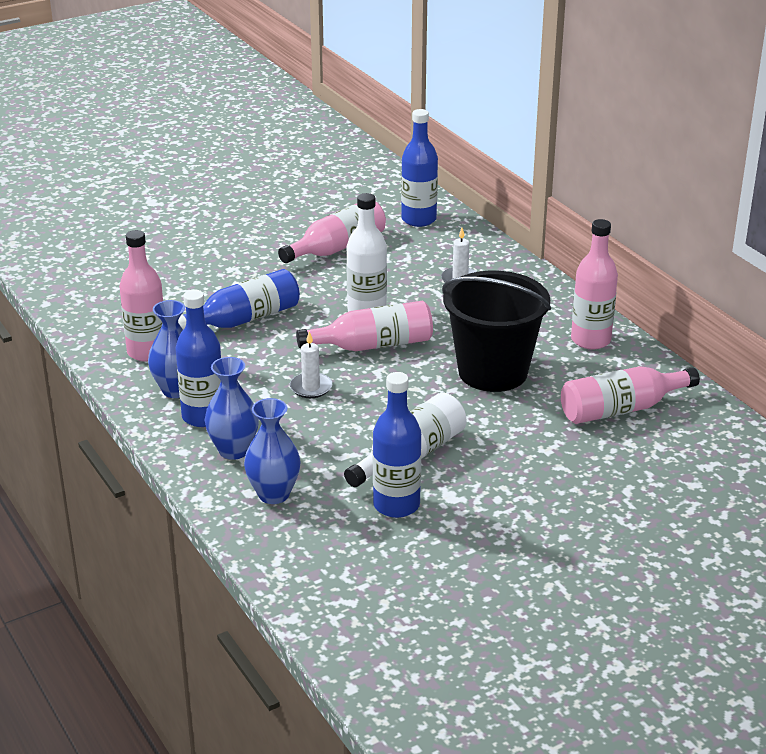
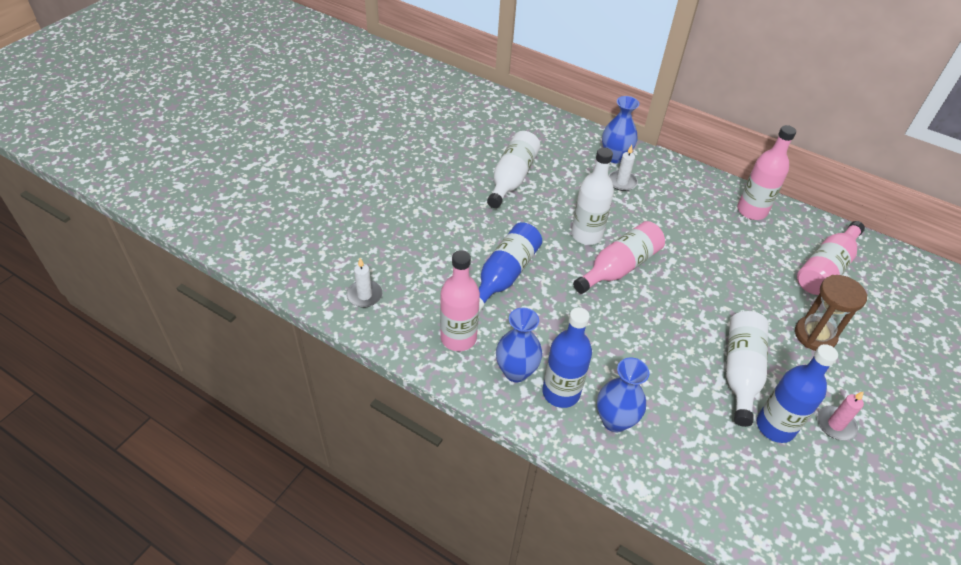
camera: 30 degrees left, 15 degrees up
blue vase [244,398,300,504] -> blue vase moved to [602,96,639,163]
pink bottle [278,201,386,263] -> white bottle [487,131,540,208]
white candle [290,331,332,398] -> white candle moved to [346,258,382,308]
blue bottle [401,109,438,227] -> none
black bucket [442,271,551,392] -> none
none -> brown hourglass [795,275,868,351]
none -> pink candle [817,391,864,440]

